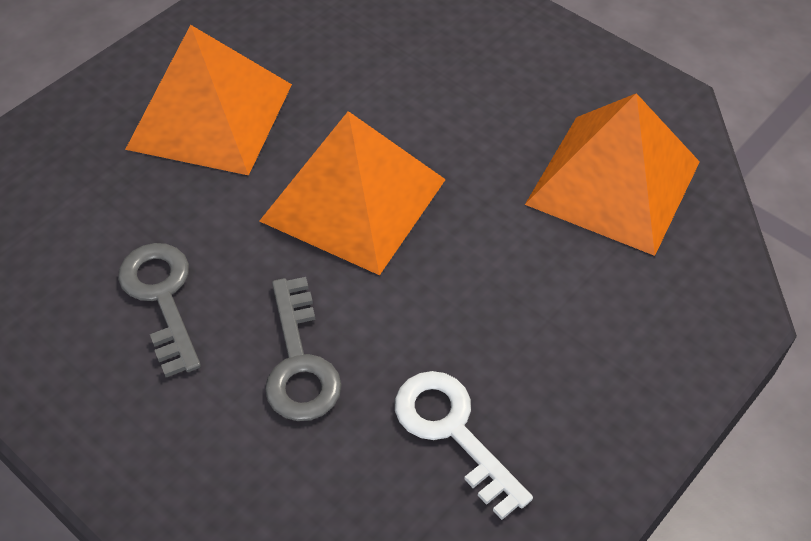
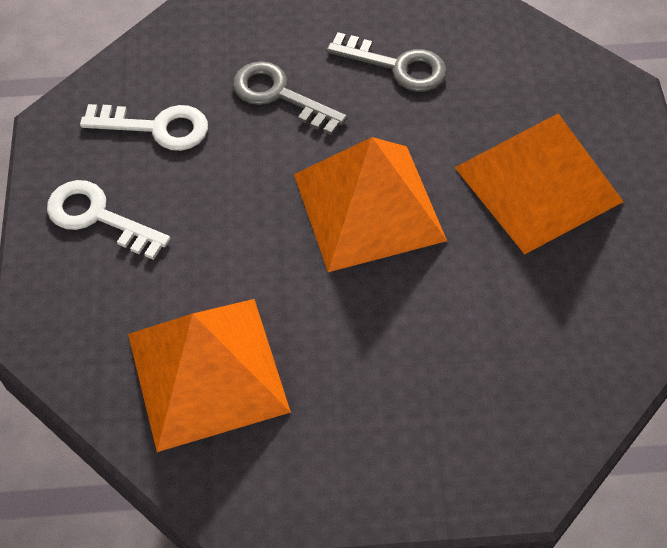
camera: 135 degrees right, 5 degrees up
none -> white key [47,180,171,260]

